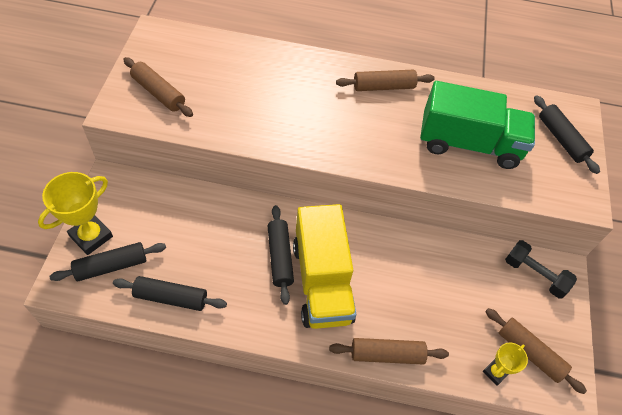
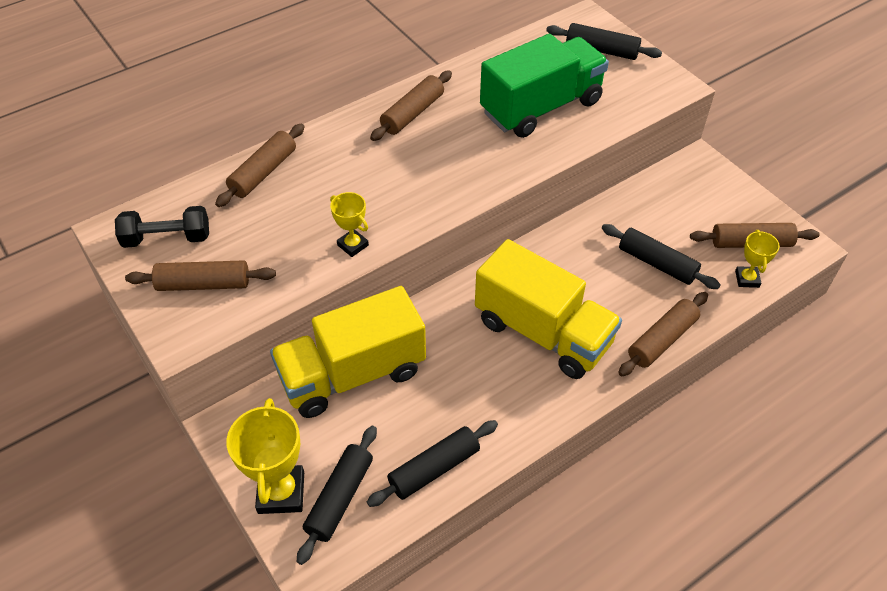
camera: 40 degrees left, 5 degrees down
black rolling pin [268,205,294,305] -> black rolling pin moved to [602,224,721,289]
black dumbbell [505,240,577,299] -> black dumbbell moved to [115,206,209,248]
none -> brown rolling pin [215,124,304,207]
none -> yellow truck [270,286,426,418]
none -> yellow trophy [330,192,369,257]

